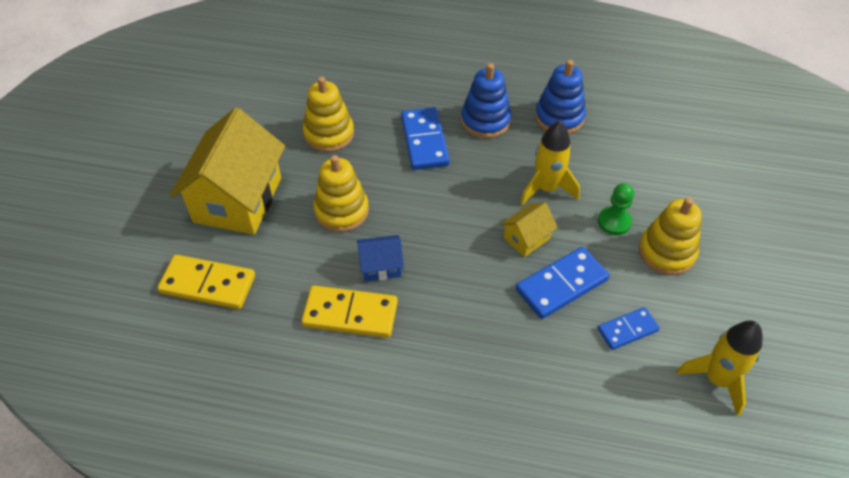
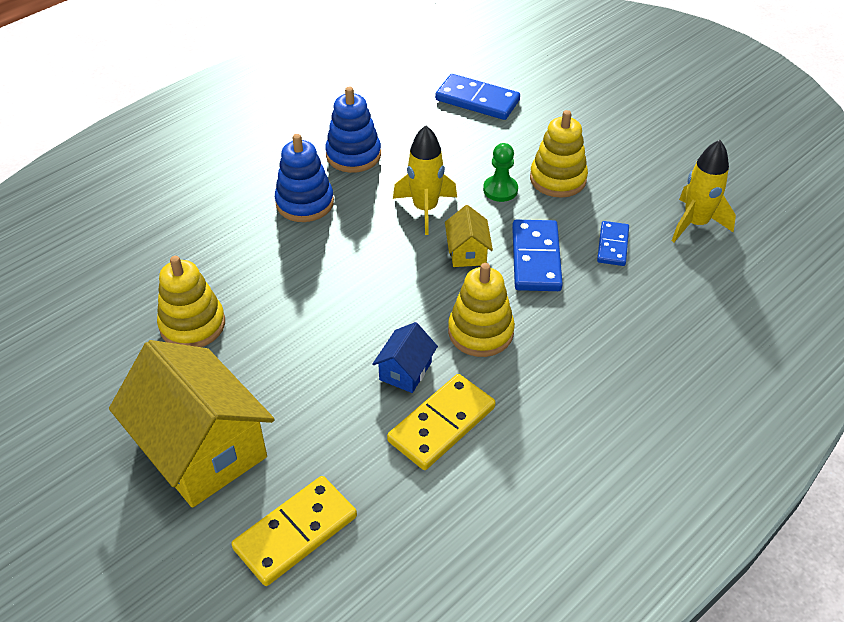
camera: 55 degrees left, 5 degrees down
yellow stacking toy [313,155,369,232] -> yellow stacking toy moved to [448,263,515,357]
blue domino [401,107,450,170] -> blue domino moved to [435,74,520,120]

